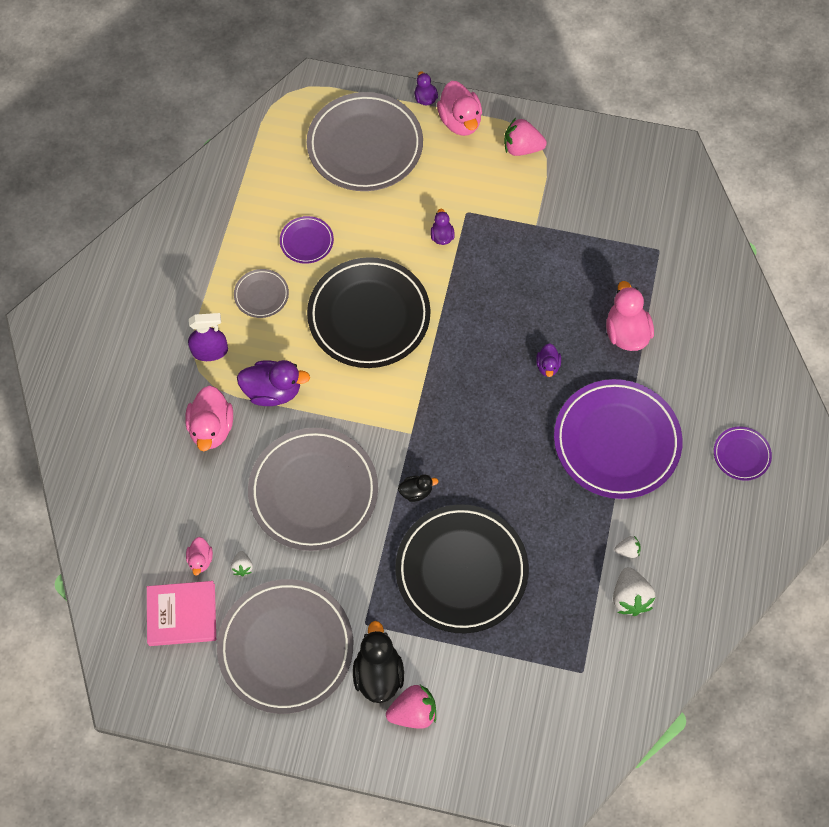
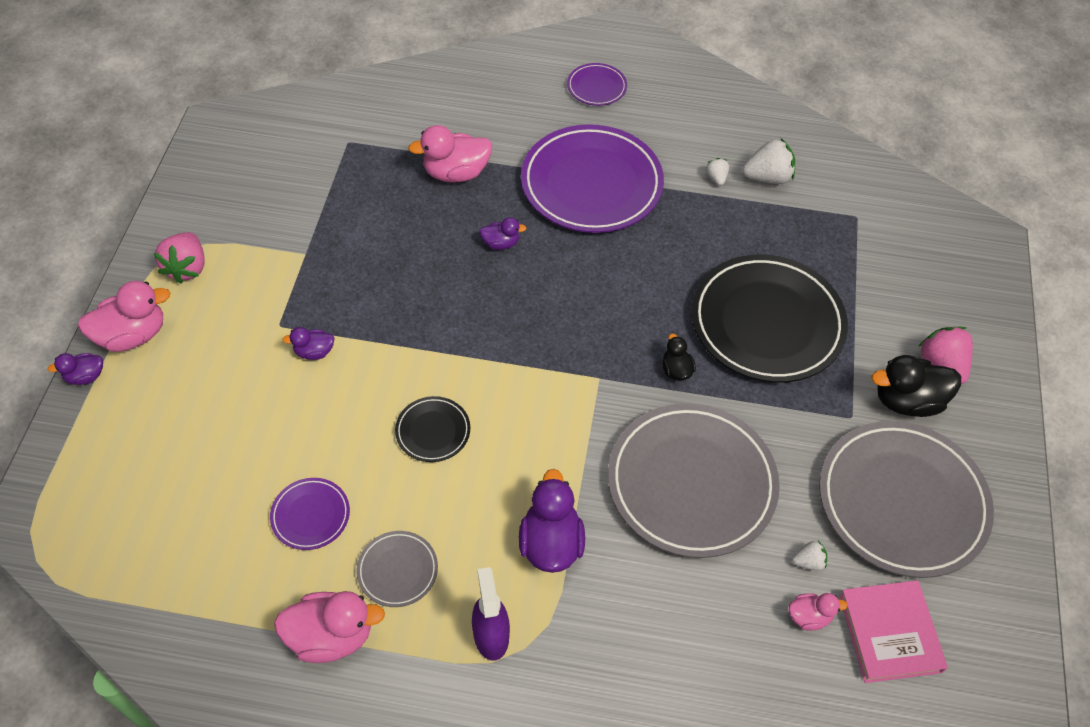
camera: 95 degrees left, 10 degrees down
pink duck [185,385,233,451] -> pink duck moved to [274,591,385,663]
grey plate [307,92,423,191] -> none
black plate [307,257,431,368] -> black plate [395,396,470,462], size x0.45

